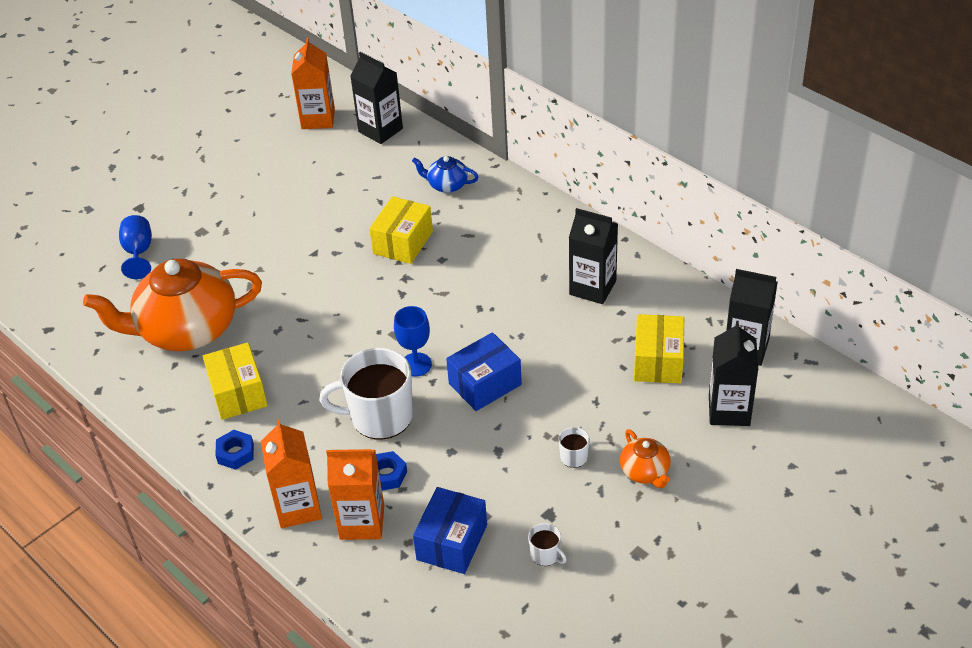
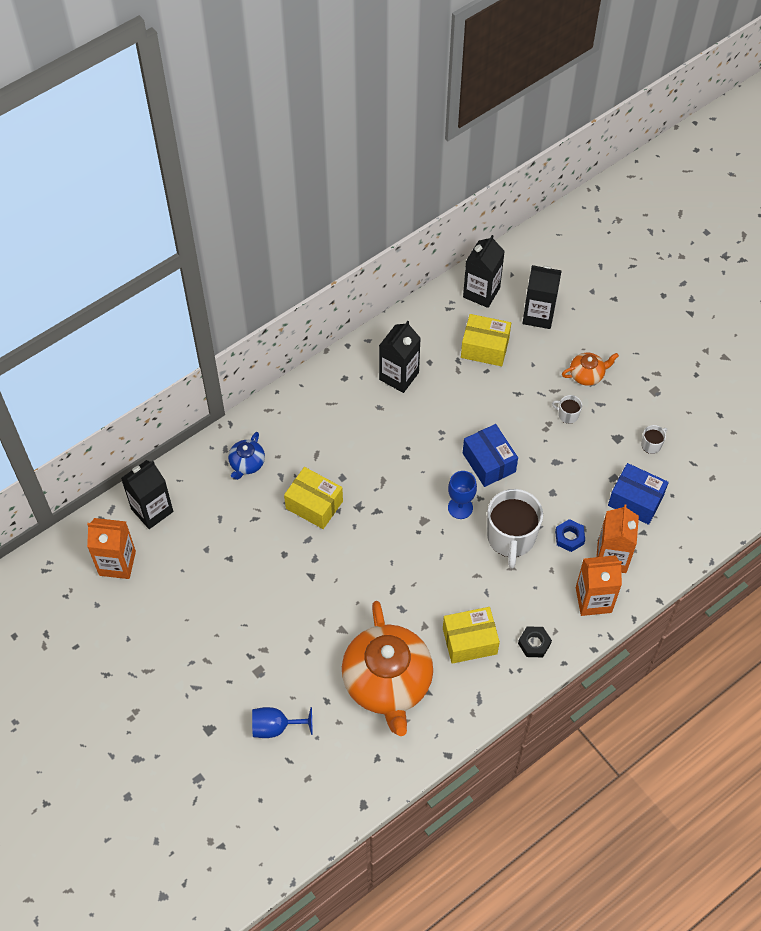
camera: 85 degrees left, 15 degrees up
blue nut [215,430,254,470] -> black nut [518,626,552,657]

